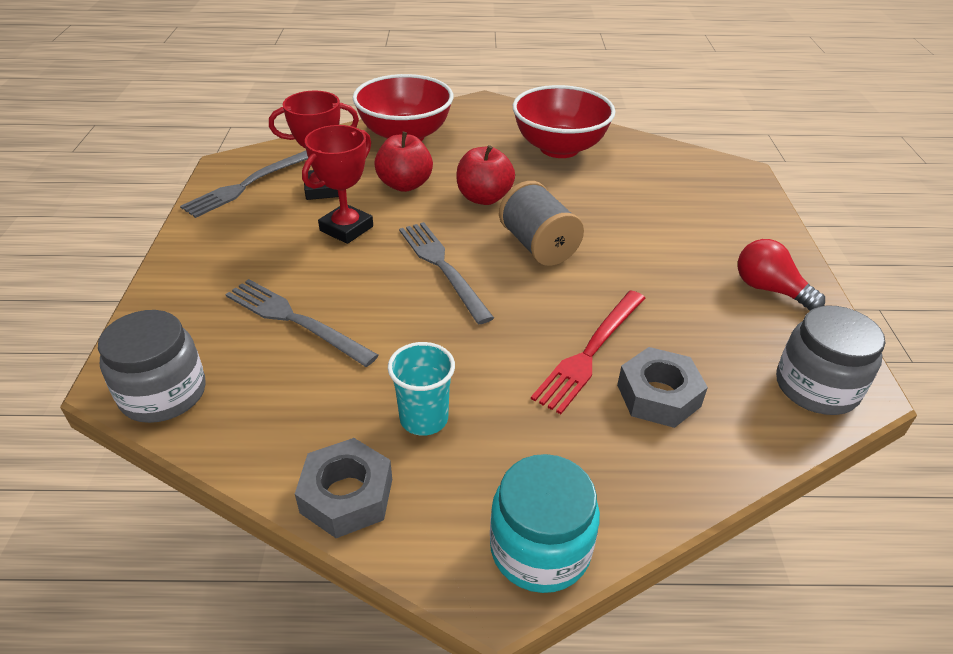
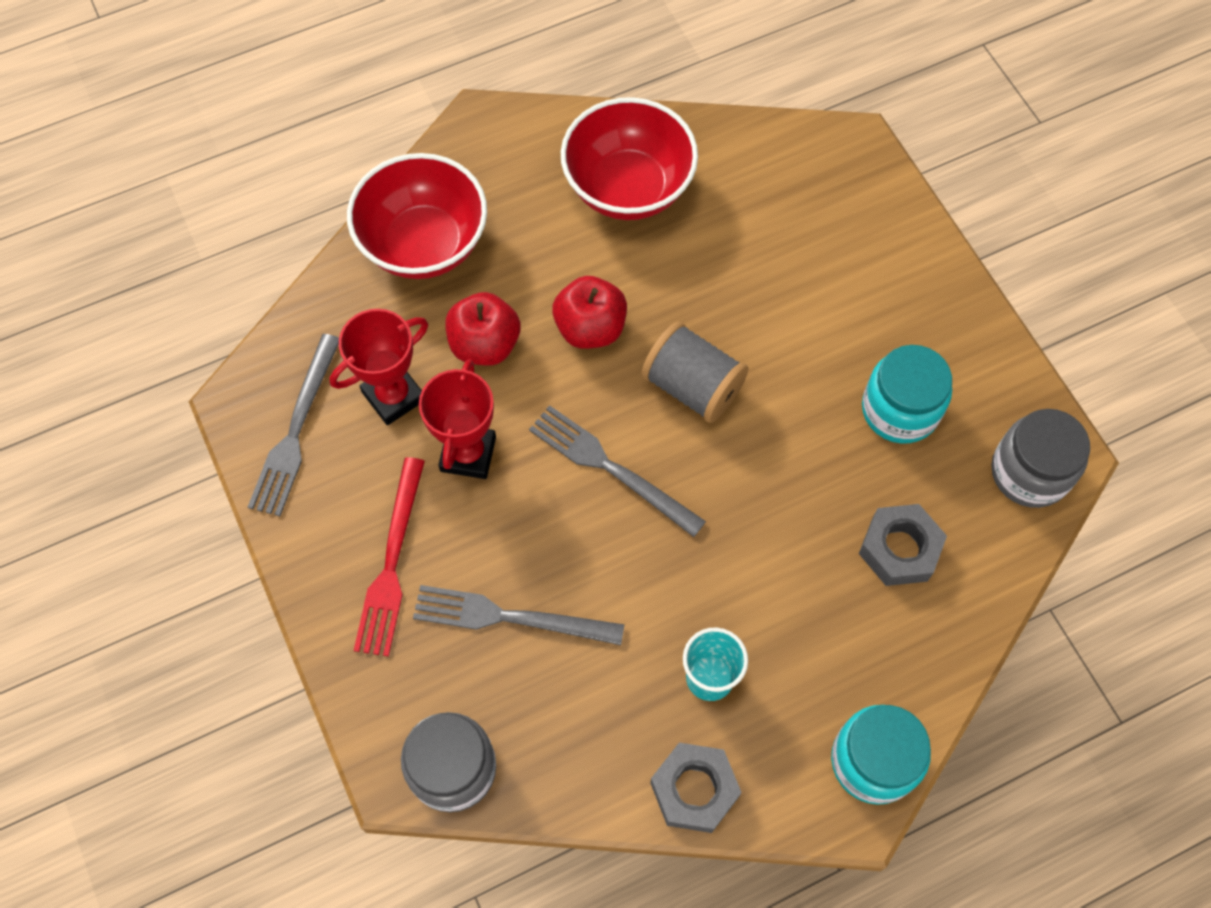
camera: 25 degrees left, 25 degrees up
red fork [531,290,645,414] -> red fork moved to [354,457,425,657]
red light bulb [738,239,825,311] -> none
none -> turquoise jar [862,345,952,444]

